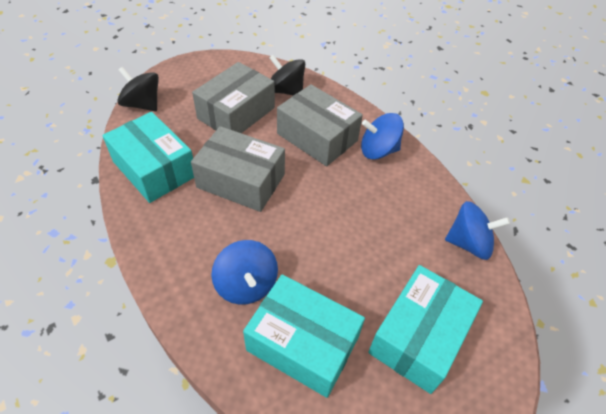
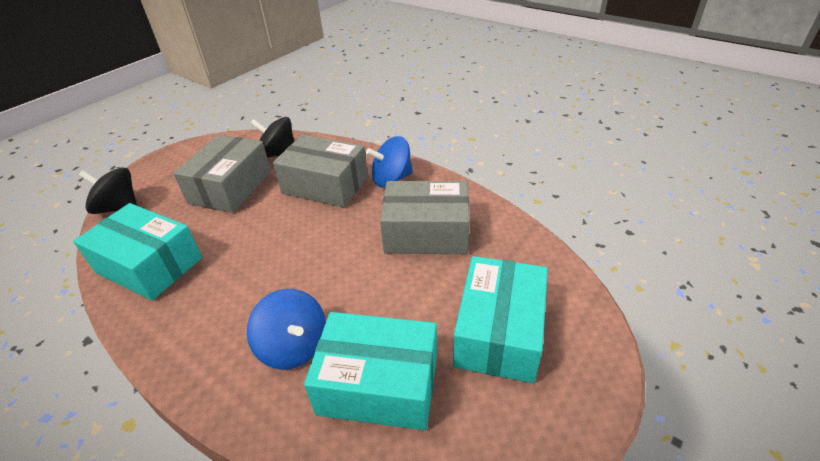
camera: 15 degrees left, 10 degrees down
grey box [191,126,285,212] -> grey box moved to [380,181,470,254]
blue spinning top [445,201,510,260] -> none

